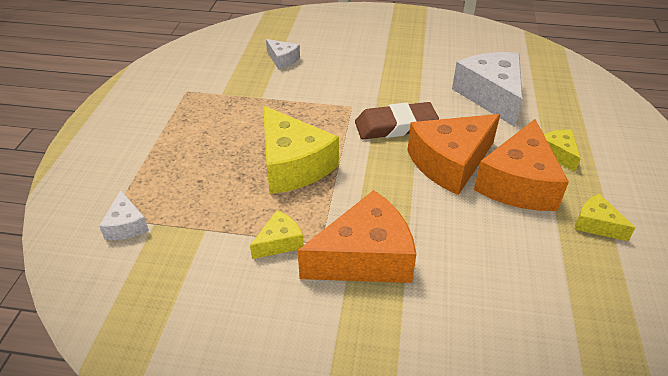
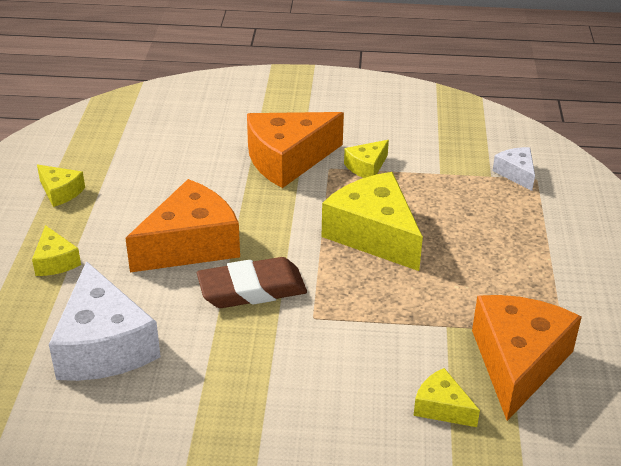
camera: 175 degrees right, 5 degrees down
white cheese [266,39,300,69] -> yellow cheese [414,368,480,427]
orange cheese [474,119,569,211] -> orange cheese moved to [472,295,582,421]

